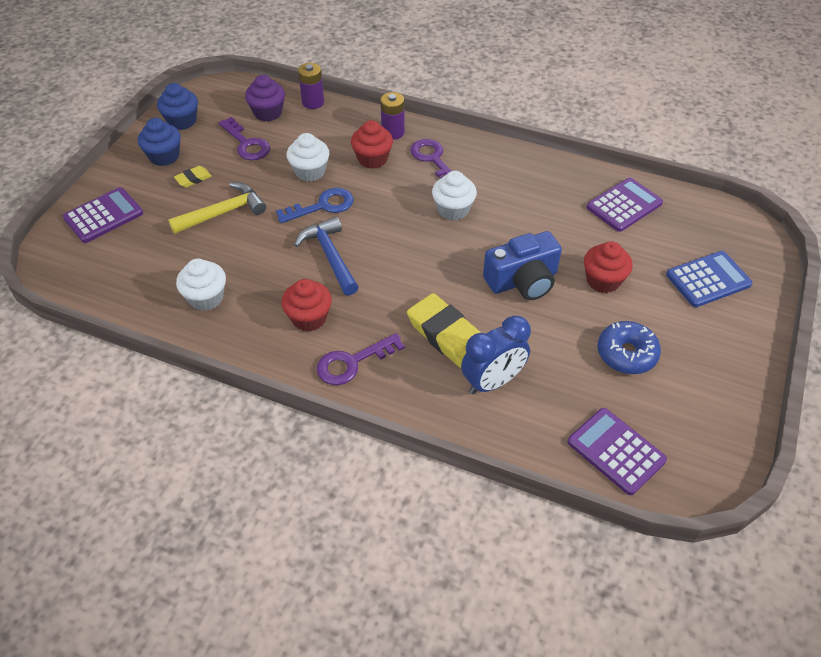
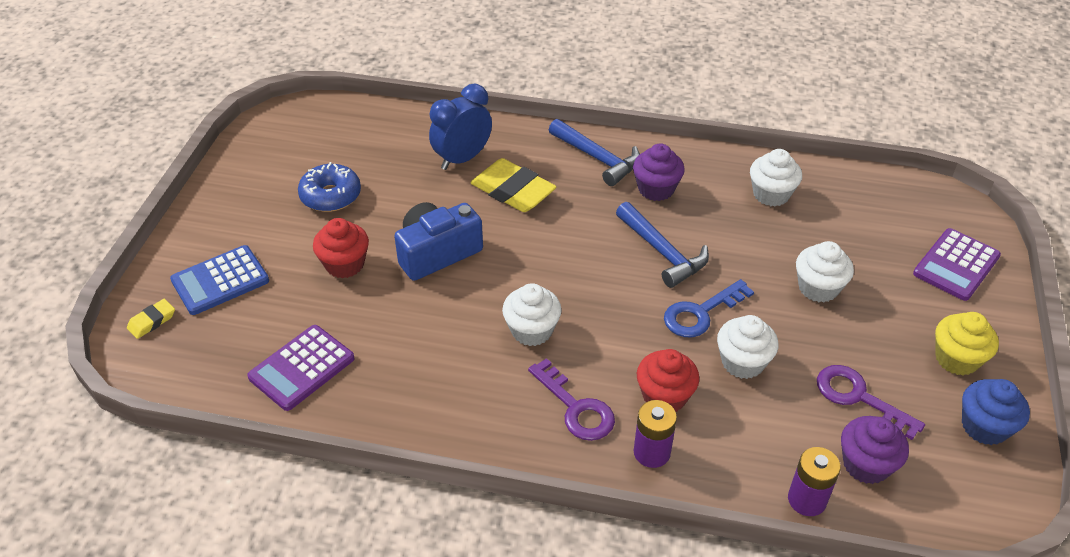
camera: 170 degrees right, 5 degrees down
blue cupcake [138,118,181,166] -> yellow cupcake [935,312,999,375]
yellow hammer [168,183,266,234] -> white cupcake [796,241,854,302]
yellow eraser [174,166,212,187] -> yellow eraser moved to [127,299,175,339]
red cupcake [281,279,332,332] -> purple cupcake [633,143,685,201]
purple key [317,333,405,385] -> blue hammer [549,119,640,186]
purple calculator [568,408,667,495] -> none

